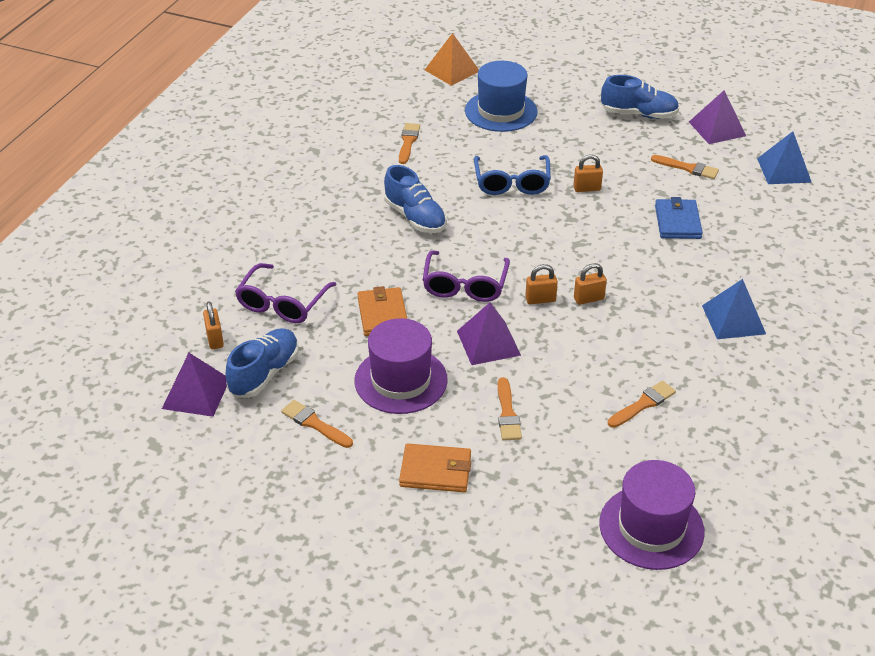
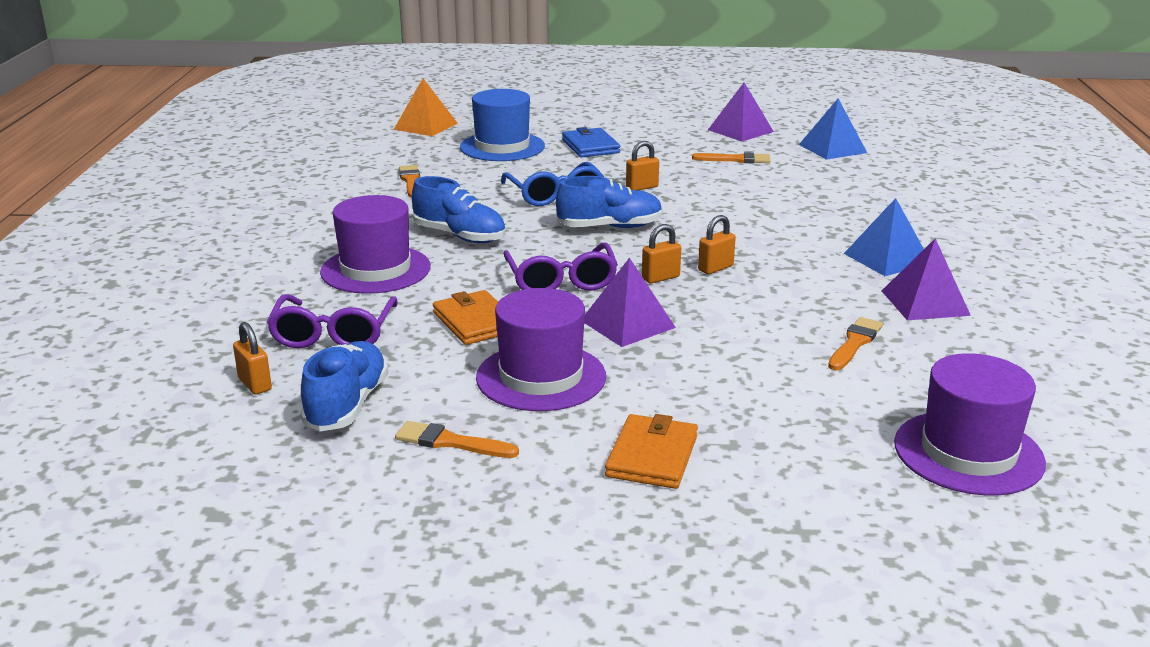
camera: 20 degrees left, 15 degrees down
purple pyramid [162,353,227,417] -> purple pyramid moved to [882,238,971,320]
orange wallet [399,443,471,492] -> orange wallet turned 60 degrees counterclockwise [605,414,698,489]
orange brush [498,377,522,441] -> none
blue shoe [601,75,679,119] -> blue shoe moved to [556,176,663,228]
blue wallet [655,197,703,239] -> blue wallet moved to [562,127,620,157]
none -> purple hat [320,195,431,294]

